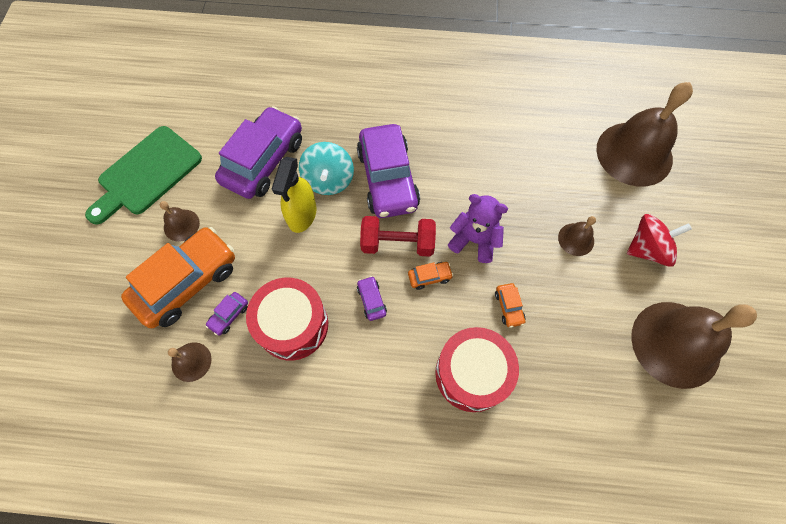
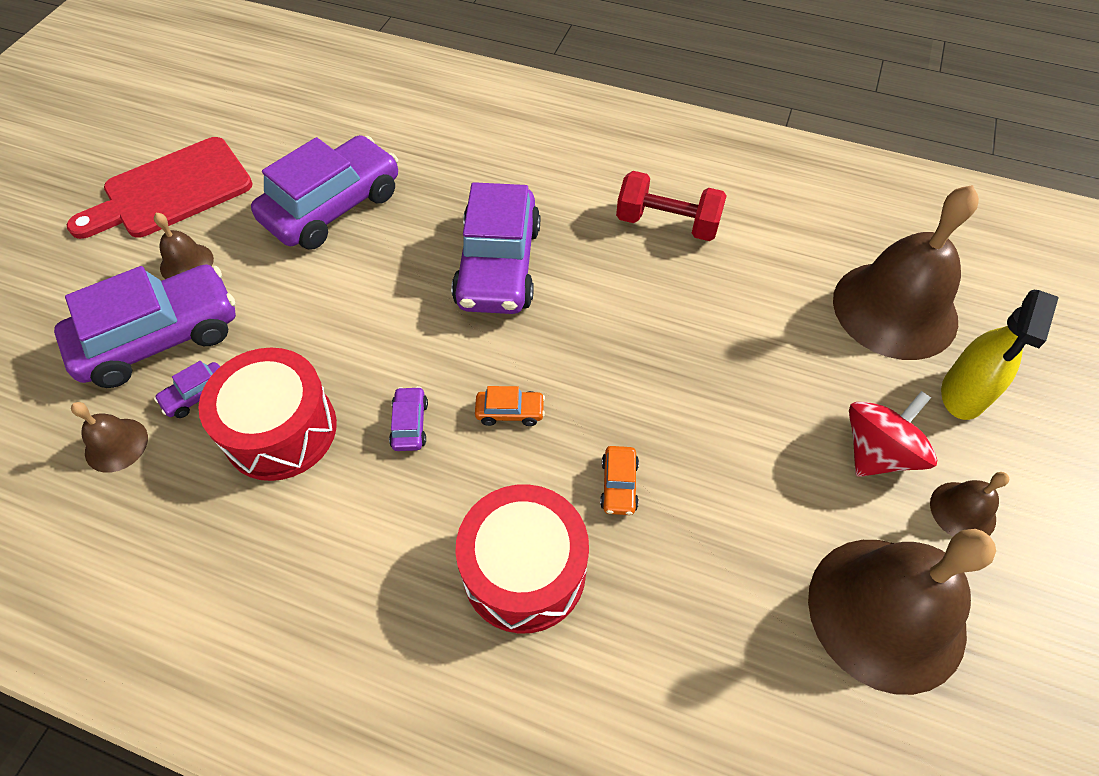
camera: 15 degrees right, 10 degrees down
green cutting board [85,126,202,225] -> red cutting board [67,137,253,239]
orange car [121,227,235,328] -> purple car [54,264,236,388]
yellow spray bottle [272,157,317,233] -> yellow spray bottle moved to [941,290,1059,420]
turquoise spinning top [299,142,354,195] -> none
red dumbbell [360,216,436,257] -> red dumbbell moved to [616,171,727,241]
purple teddy bear [448,194,508,263] -> none
brown bell [558,216,596,256] -> brown bell moved to [930,472,1009,537]
red spinning top [627,214,692,267] -> red spinning top turned 45 degrees counterclockwise [849,391,937,477]

